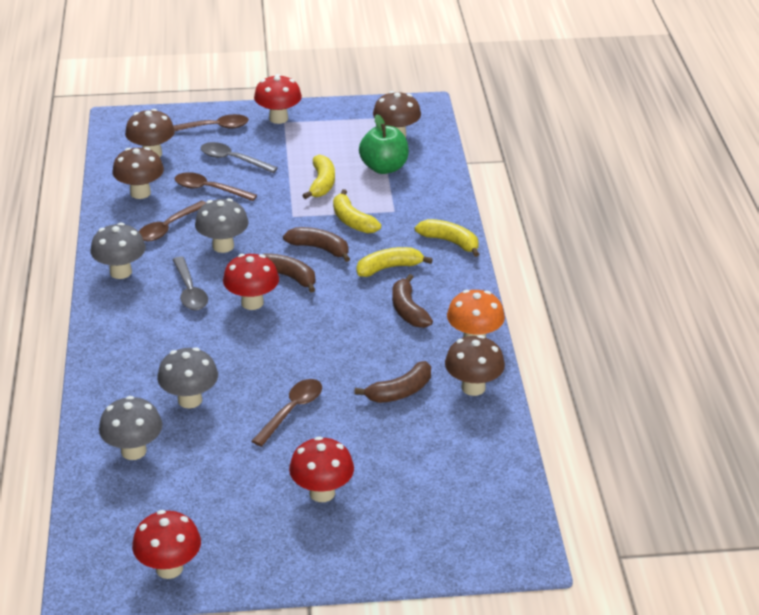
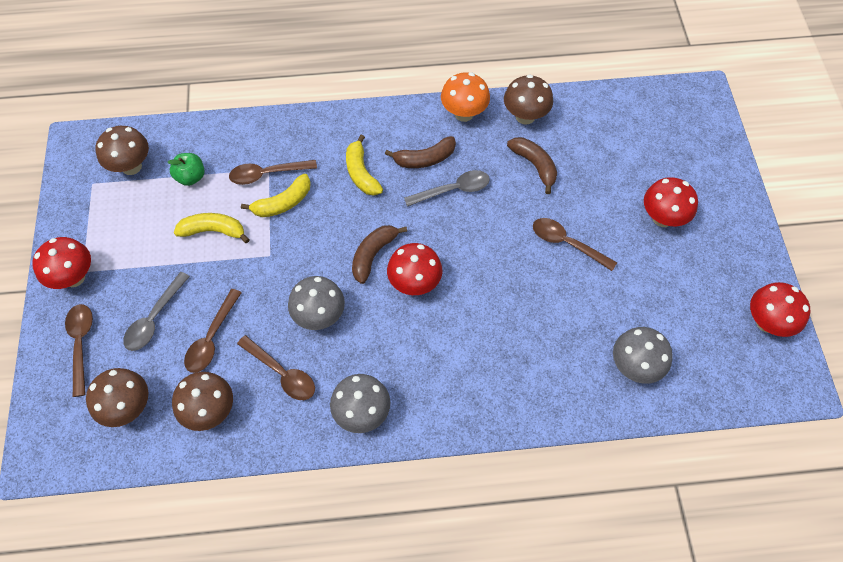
camera: 90 degrees left, 25 degrees up
grey mushroom [157,347,218,409] -> none
grey spoon [173,257,208,310] -> grey spoon moved to [404,170,490,207]
brown banana [283,227,350,262] -> none
green apple [359,114,409,174] -> green apple [167,153,205,186], size x0.66
yellow banana [415,219,479,257] -> none
none -> brown spoon [229,160,317,185]

